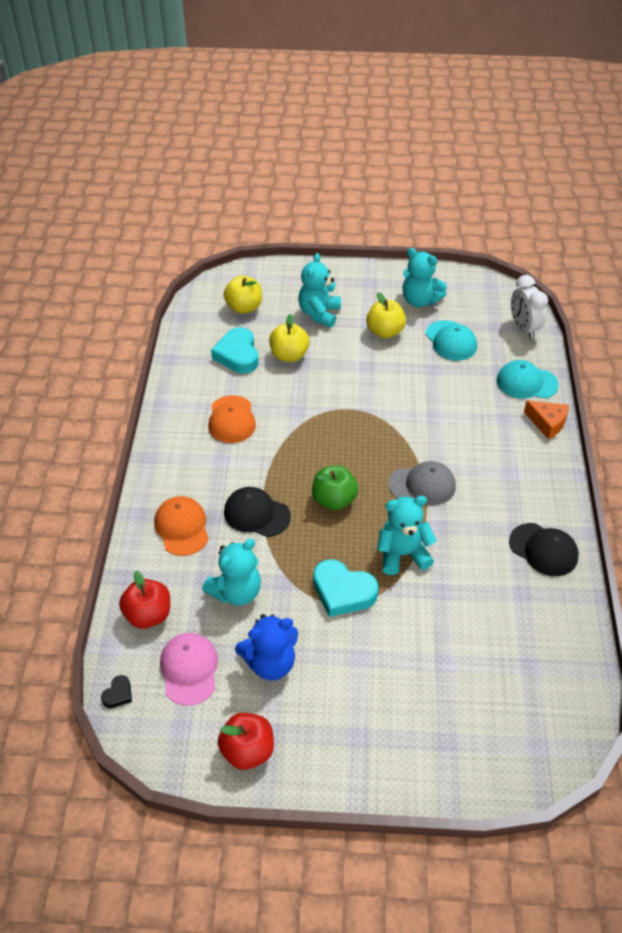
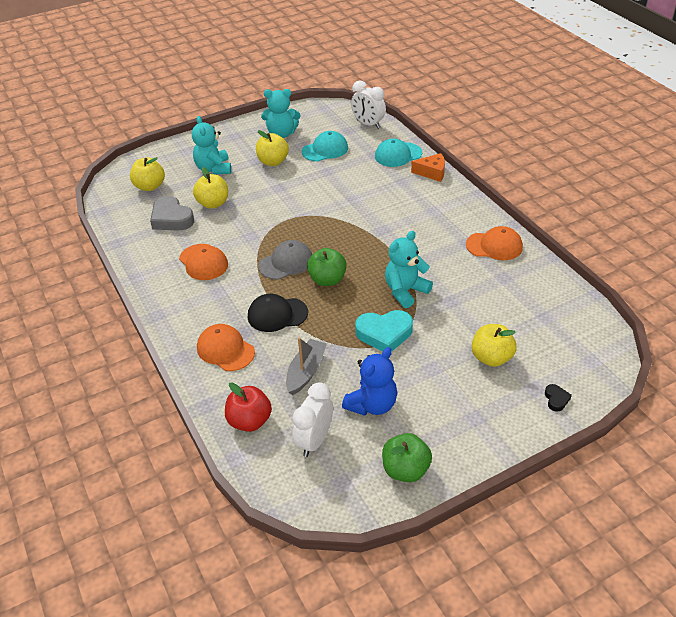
camera: 30 degrees left, 5 degrees down
black heart [101,675,132,708] -> black heart moved to [545,384,572,412]
pink cap [160,633,218,706] -> white clock [292,382,333,457]
turquoise teddy bear [202,539,261,605] -> grey boat [286,338,327,395]
turquoise heart [211,327,259,374] -> grey heart [150,196,194,231]
red apple [218,713,274,770] -> green apple [382,433,432,482]
grey cap [388,461,456,505] -> grey cap moved to [259,240,312,280]
turquoise cap [426,320,477,361] -> turquoise cap turned 60 degrees counterclockwise [302,131,348,161]
black cap [509,523,579,576] -> orange cap [466,226,523,260]
none -> yellow apple [472,324,517,367]

